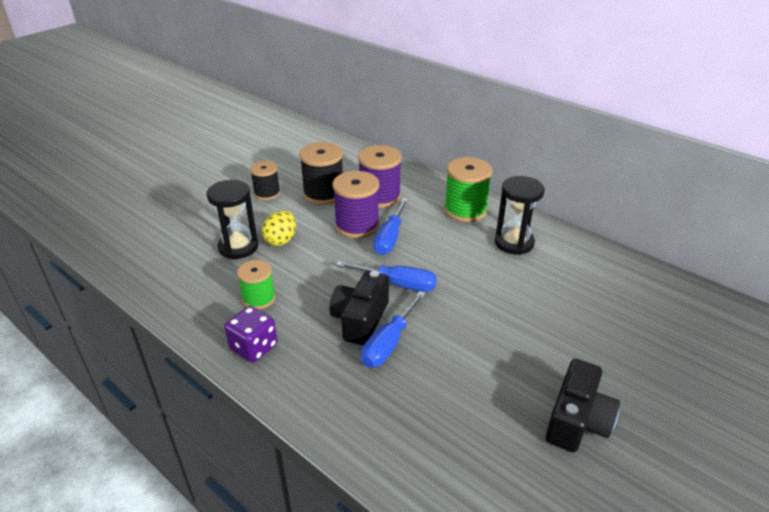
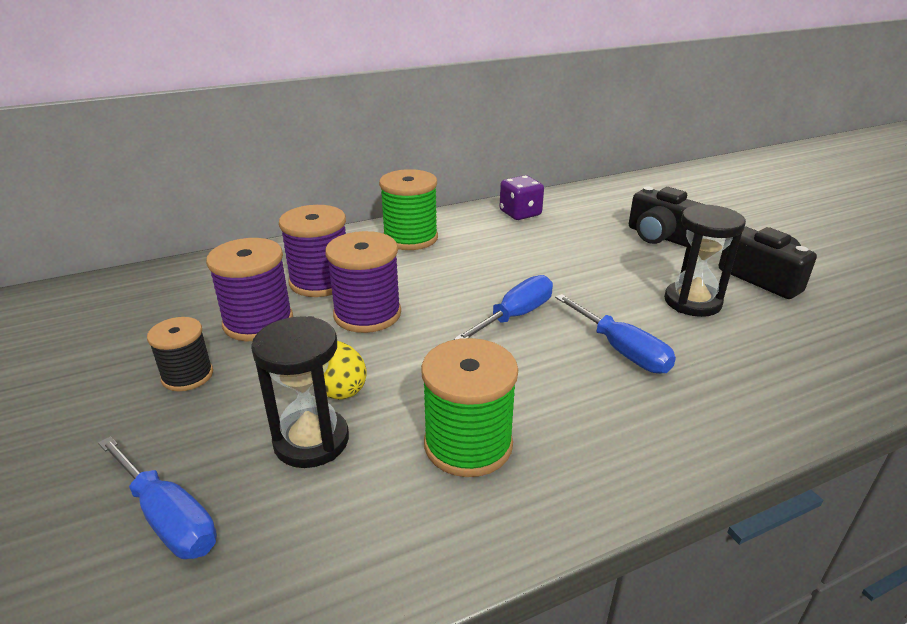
camera: 65 degrees left, 5 degrees down
purple dice [224,306,278,363] -> purple dice moved to [500,175,544,220]
green spool [237,260,276,309] -> green spool [421,338,518,477], size x1.58
black spool [299,142,343,205] -> purple spool [206,238,293,341]
black camera [330,271,389,346] -> black camera moved to [629,186,706,247]
blue screwdriver [373,198,408,255] -> blue screwdriver moved to [98,436,217,559]
black hourglass [495,176,545,255] -> black hourglass moved to [664,204,746,317]

